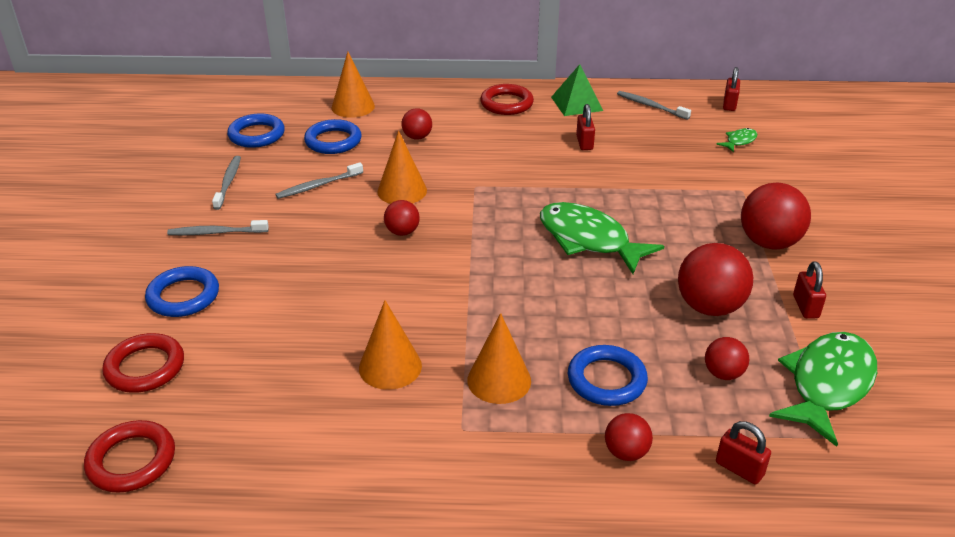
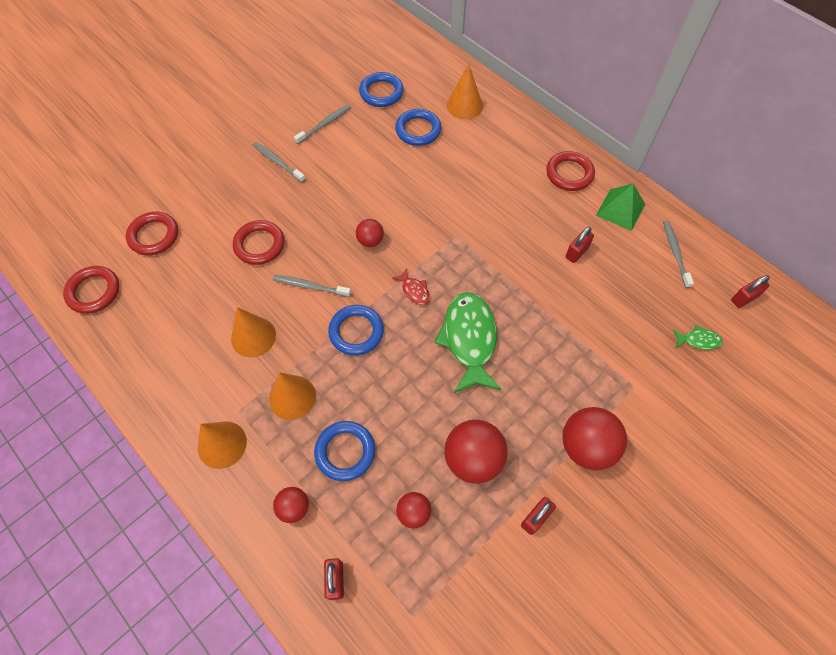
camera: 45 degrees right, 25 degrees up
blue ring [145,266,219,317] -> blue ring moved to [328,305,384,355]
grey toothbrush [275,162,363,199] -> grey toothbrush moved to [273,275,351,297]
orange cone [377,130,427,204] -> orange cone moved to [198,421,247,469]
red ball [402,108,432,140] -> none
green fish [769,332,877,447] -> none
none -> red ring [233,220,284,265]
none -> red fish [392,269,430,305]

